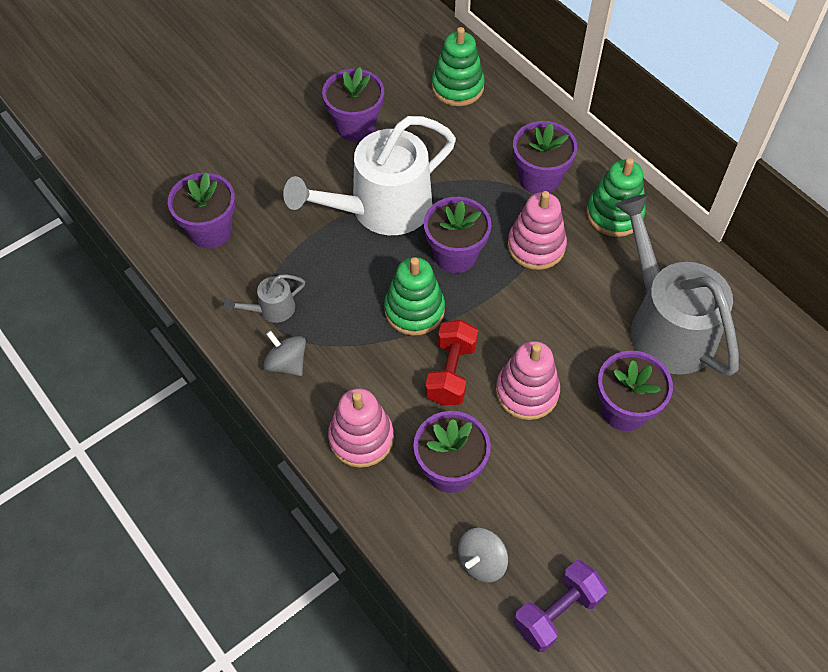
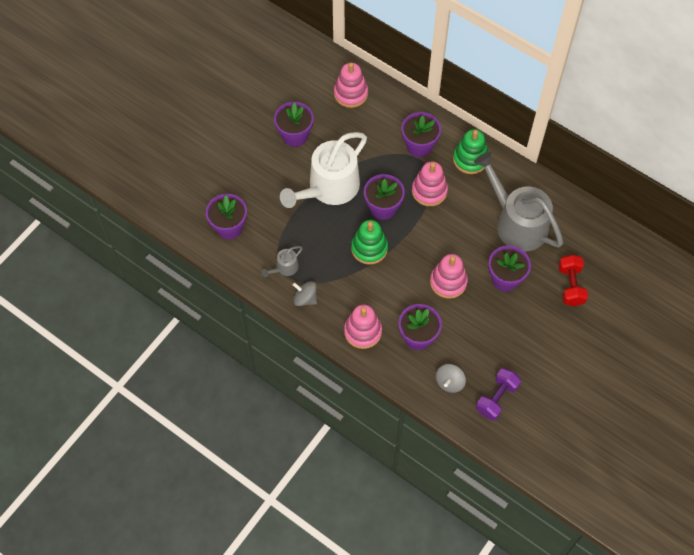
camera: 15 degrees left, 5 degrees up
red dumbbell [425,320,478,406] -> red dumbbell moved to [559,255,588,306]
green stacking toy [432,27,485,106] -> pink stacking toy [334,63,368,108]

